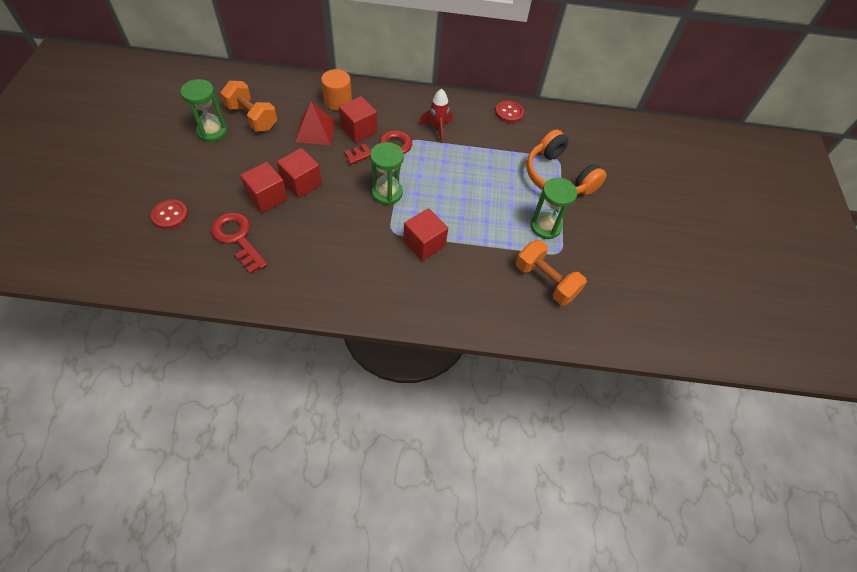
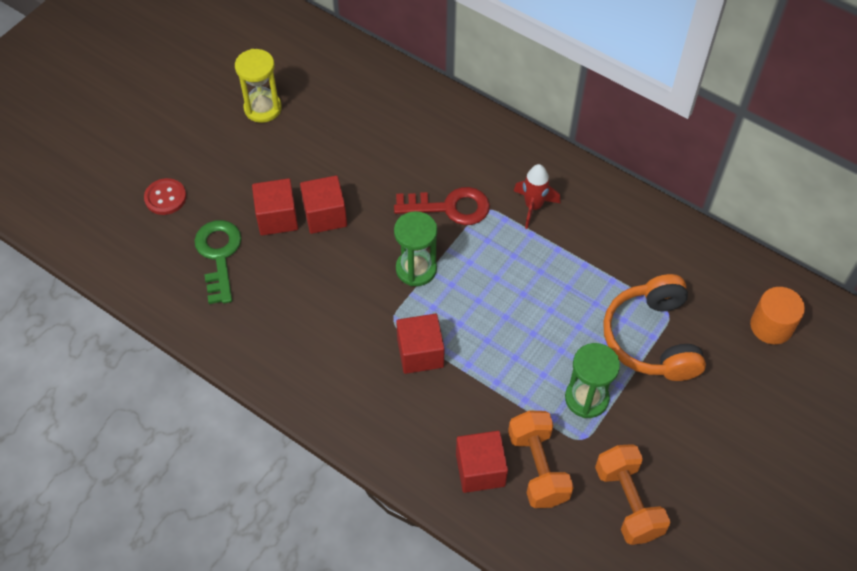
camera: 35 degrees right, 0 degrees up
green hourglass [180,79,228,142] -> yellow hourglass [235,49,282,123]
red key [211,212,267,274] -> green key [194,220,242,304]
orange dumbbell [221,81,277,132] -> orange dumbbell moved to [595,444,670,545]
red pyramid [295,101,335,145] -> none
orange cylinder [321,69,352,111] -> orange cylinder moved to [750,287,805,344]
red cube [339,96,378,143] -> red cube moved to [456,431,508,493]
red button [495,101,524,123] -> none

